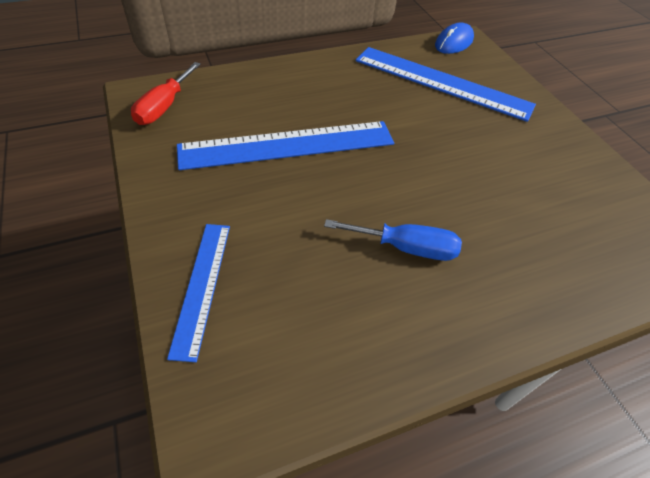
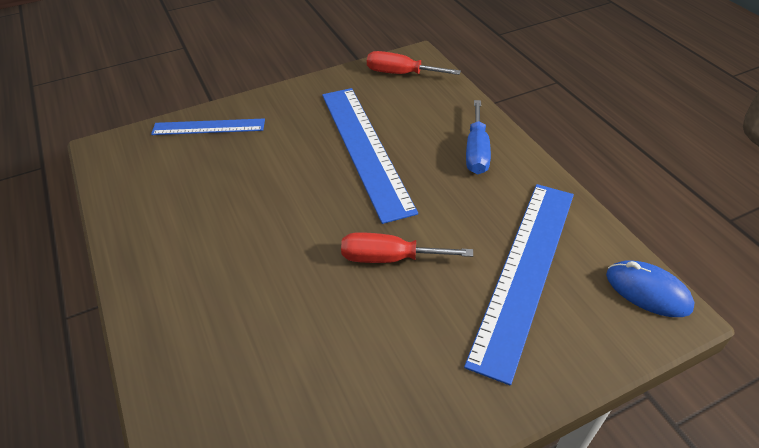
camera: 90 degrees right, 5 degrees down
blue screwdriver [324,219,462,261] -> blue screwdriver moved to [466,100,491,174]
none -> red screwdriver [341,232,473,263]

